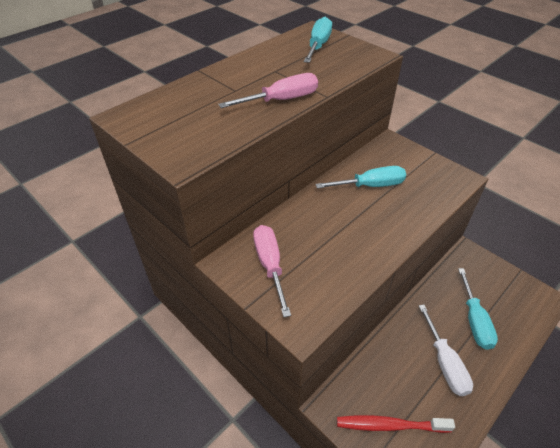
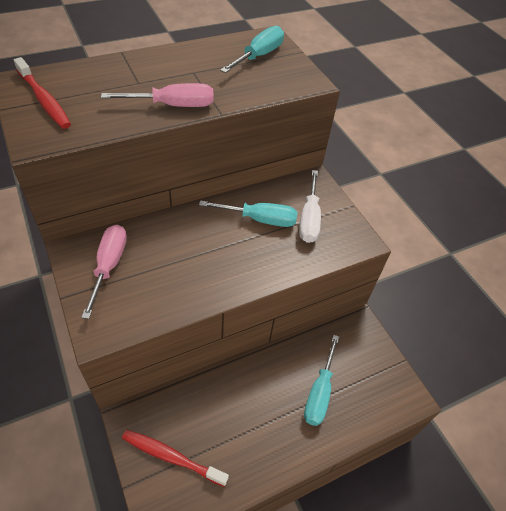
camera: 15 degrees right, 5 degrees up
white screwdriver [419,305,473,396] -> white screwdriver moved to [299,170,321,243]
none -> red toothbrush [14,57,71,129]

